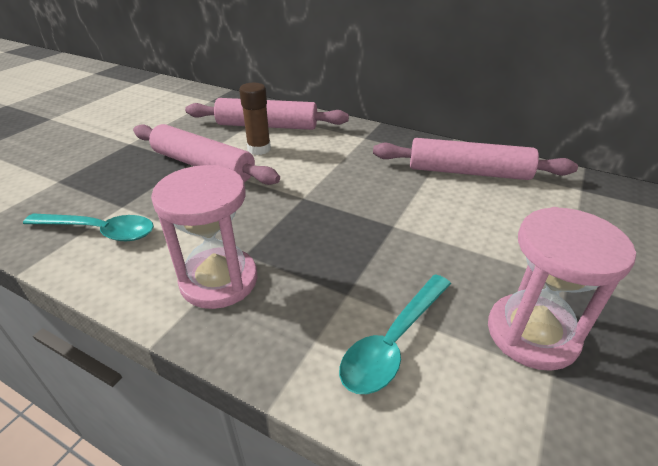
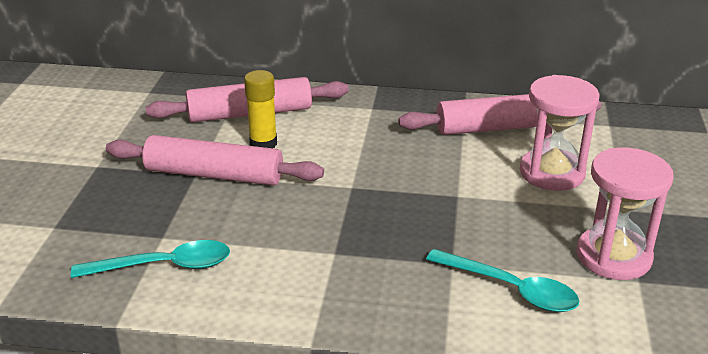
camera: 20 degrees left, 5 degrees down
pink hourglass [151,165,257,309] -> pink hourglass moved to [520,75,600,191]
brown glue stick [239,83,271,155] -> yellow glue stick [244,70,277,148]
turquoise spoon [339,274,451,394] -> turquoise spoon turned 75 degrees counterclockwise [426,249,579,312]

